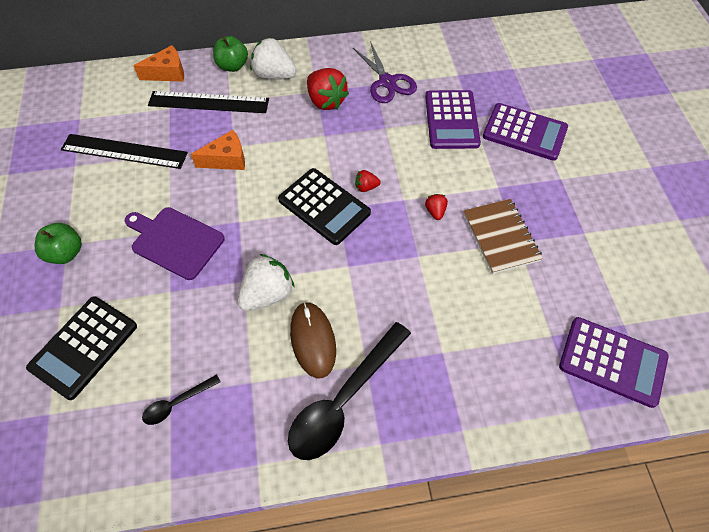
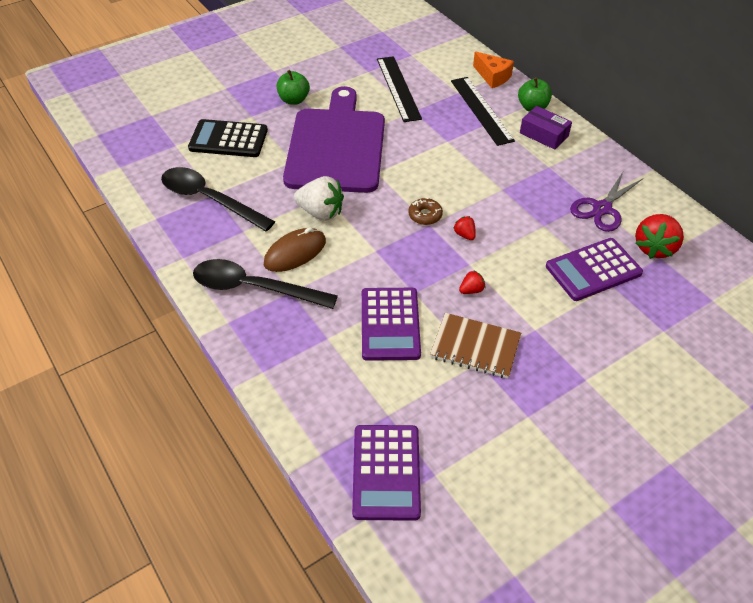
camera: 65 degrees right, 10 degrees down
purple cutting board [125,207,225,280] -> purple cutting board [283,86,385,193], size x1.82
black spoon [142,374,221,425] -> black spoon [161,167,275,231], size x2.12
orange cheese [191,130,245,170] -> none
white strawberry [250,38,297,79] -> purple box [520,106,572,150]
black calculator [278,168,371,245] -> brown donut [408,197,443,225]
red strawberry [307,68,349,110] -> red strawberry moved to [635,214,684,259]
brown notebook [464,199,543,274] -> brown notebook turned 60 degrees clockwise [430,313,521,378]
purple calculator [483,103,568,161] -> purple calculator moved to [362,288,421,361]

